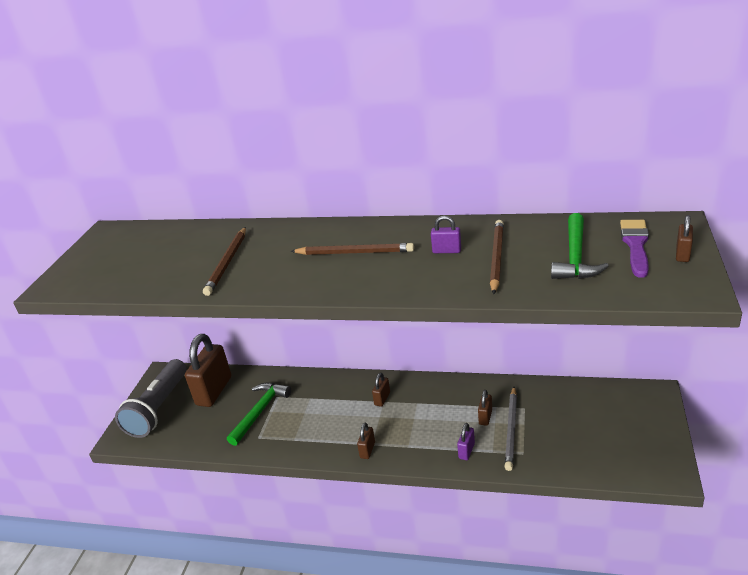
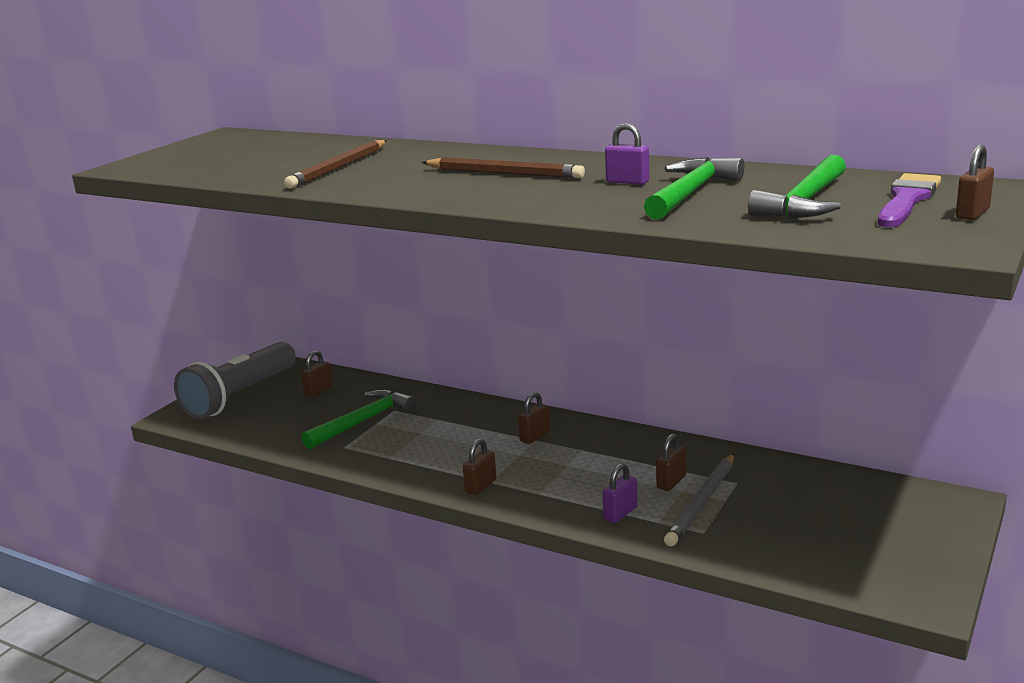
camera: 15 degrees right, 10 degrees down
brown padlock [185,334,231,407] -> brown padlock [301,350,333,397], size x0.45
brown pencil [490,220,504,294] -> green hammer [644,157,744,220]

